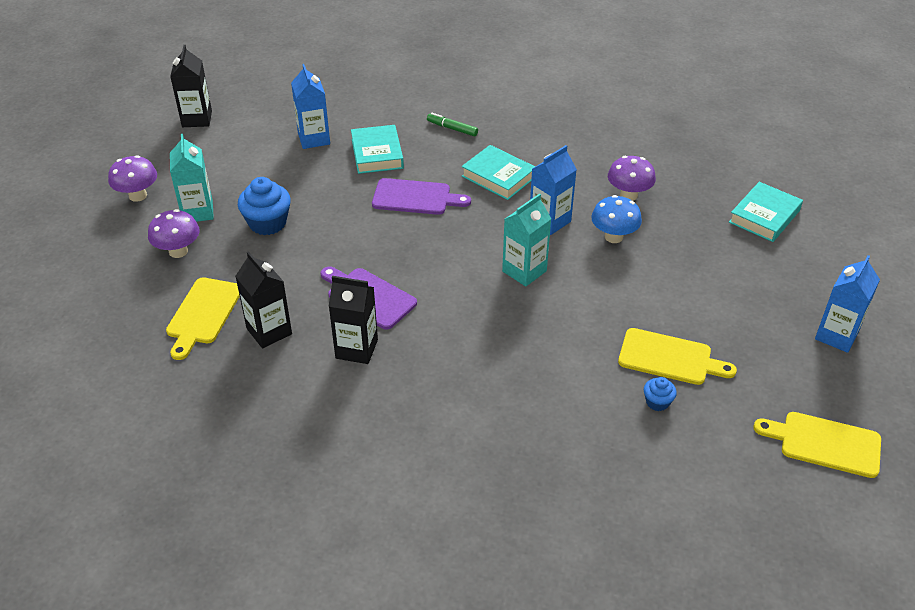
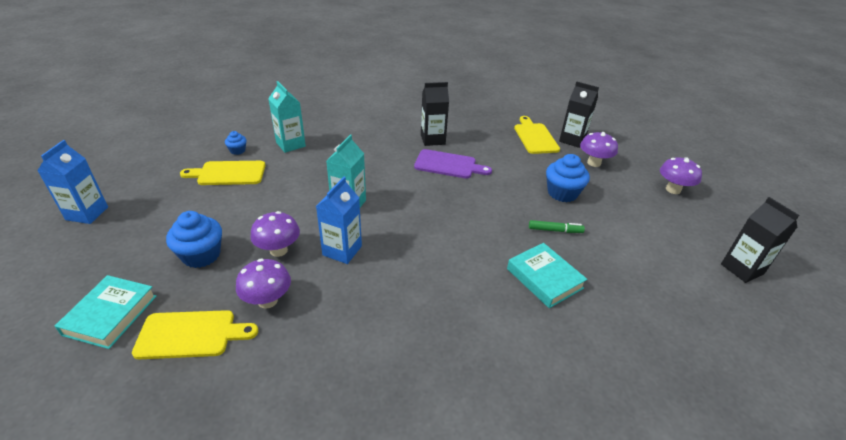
camera: 155 degrees right, 5 degrees down
turquoise carton [170,134,214,222] -> turquoise carton moved to [268,81,306,153]
black carton [235,251,292,348] -> black carton moved to [559,82,599,148]
blue carton [291,64,330,149] -> none
purple cutting board [372,178,471,215] -> none
green marker [427,113,478,136] -> green marker moved to [529,220,585,233]
turquoise book [462,145,535,200] -> none
blue mushroom [591,195,642,243] -> purple mushroom [250,211,300,257]
yellow cutting board [753,412,881,478] -> yellow cutting board moved to [132,310,258,359]
none -> blue cupcake [166,211,222,268]

